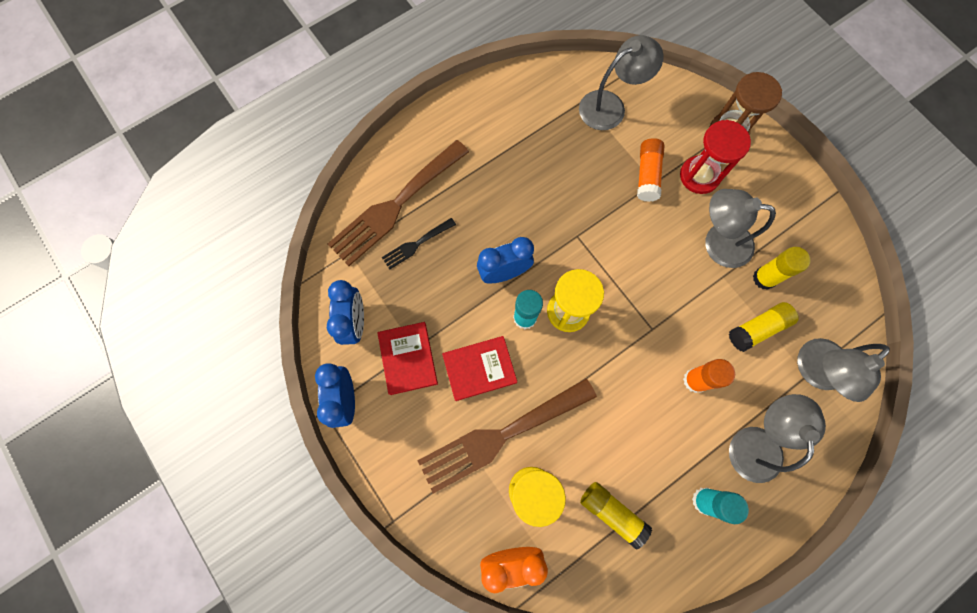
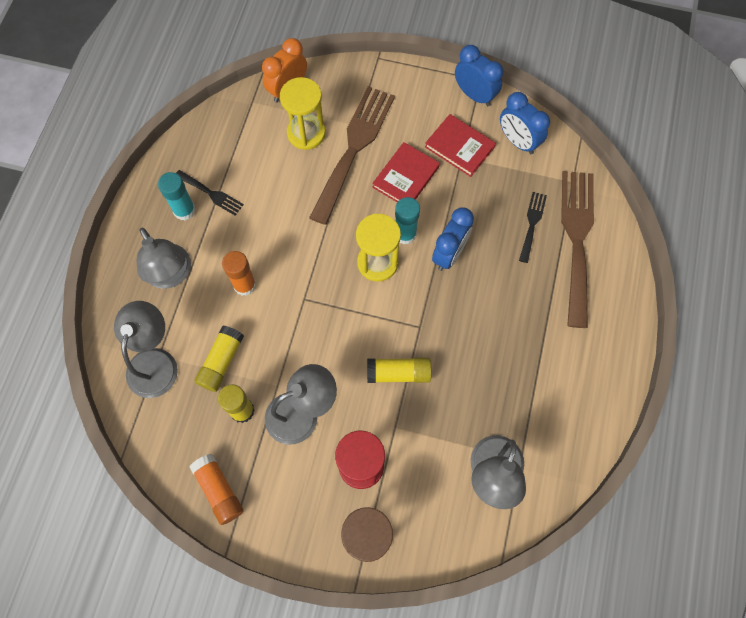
camera: 140 degrees right, 5 degrees down
yellow glue stick [580,482,652,550] -> yellow glue stick moved to [367,357,432,383]
orange glue stick [637,138,664,202] -> orange glue stick moved to [190,454,244,525]
none -> black fork [176,170,244,216]

